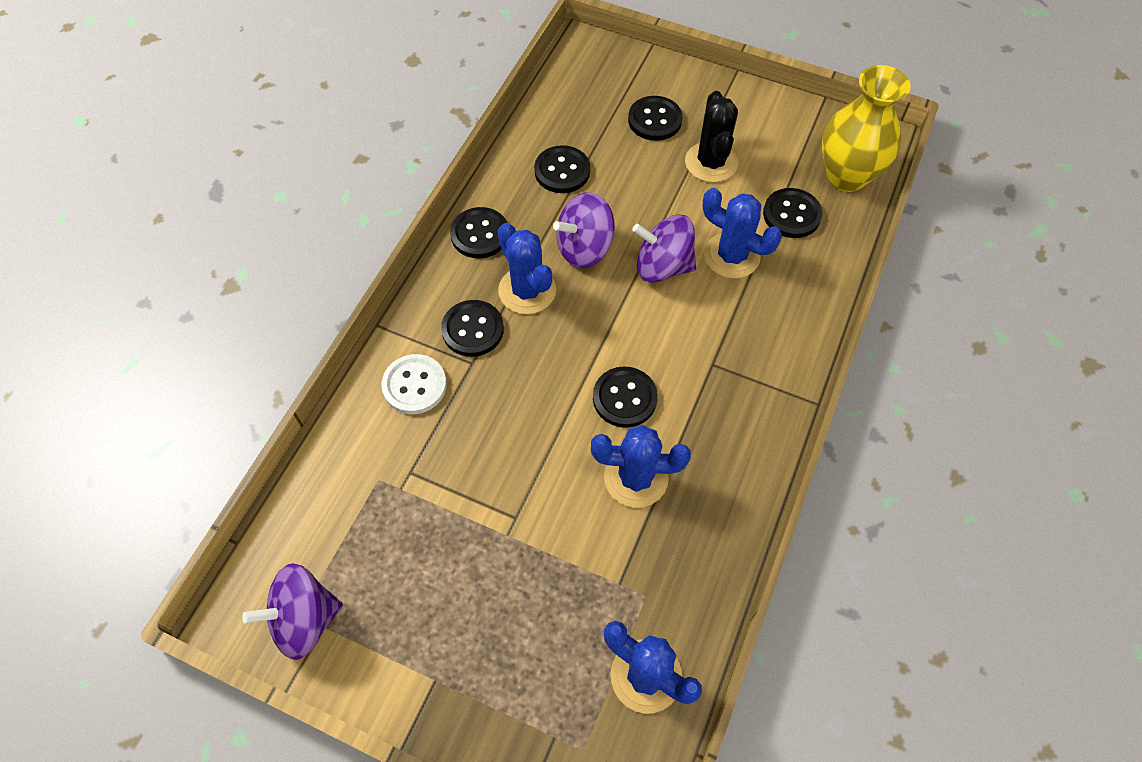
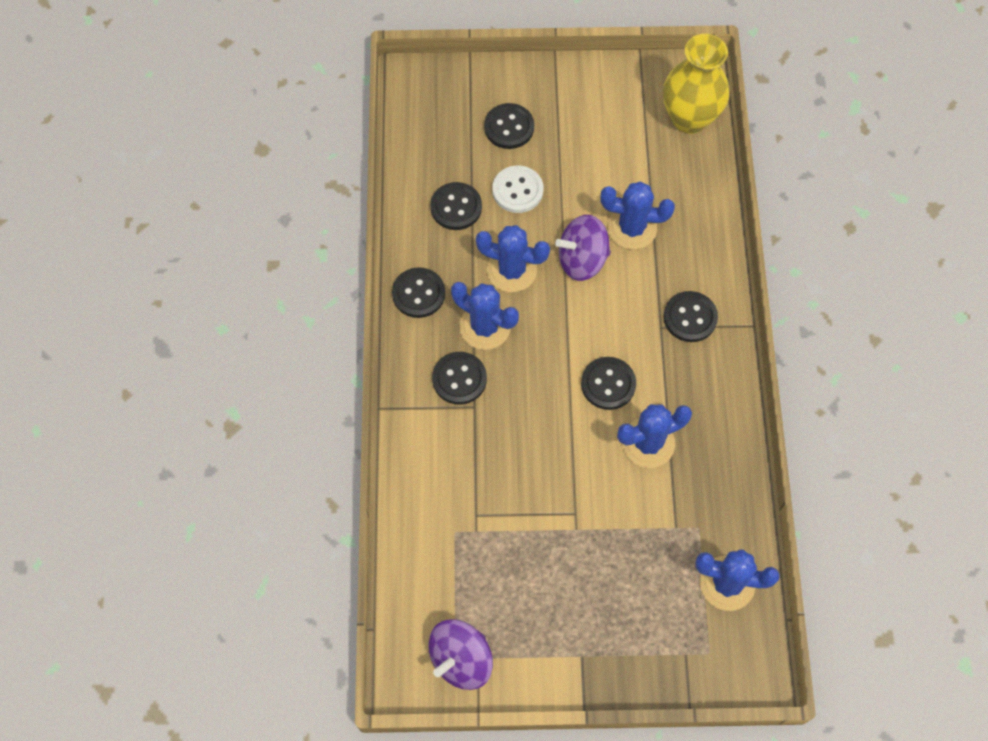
camera: 25 degrees left, 5 degrees up
white button [381,354,447,414] -> white button moved to [492,165,544,213]
purple spinning top [553,192,615,268] -> blue cactus [476,225,550,292]
black cactus [685,91,738,183] -> none
black button [763,188,823,238] -> black button moved to [664,291,718,342]

